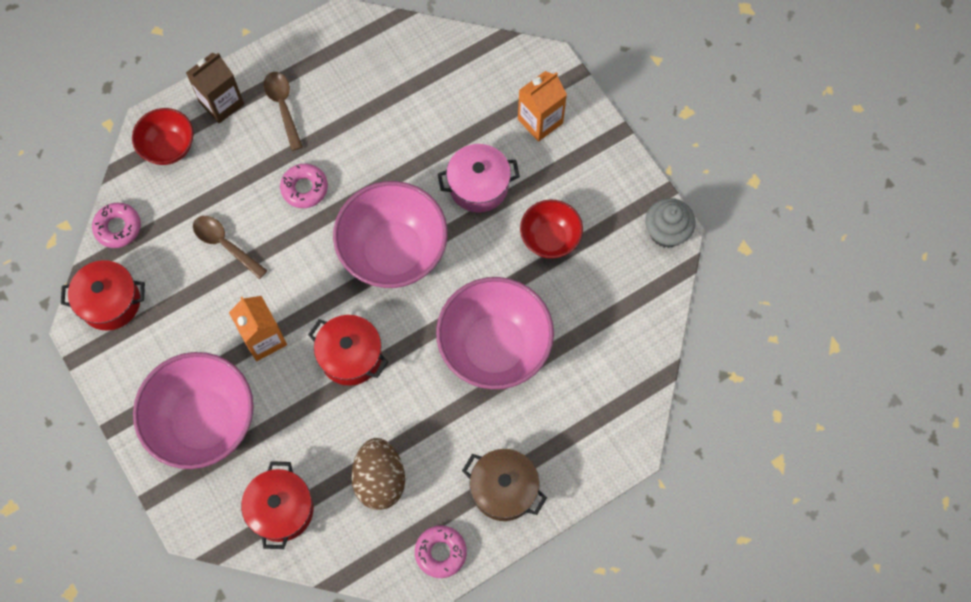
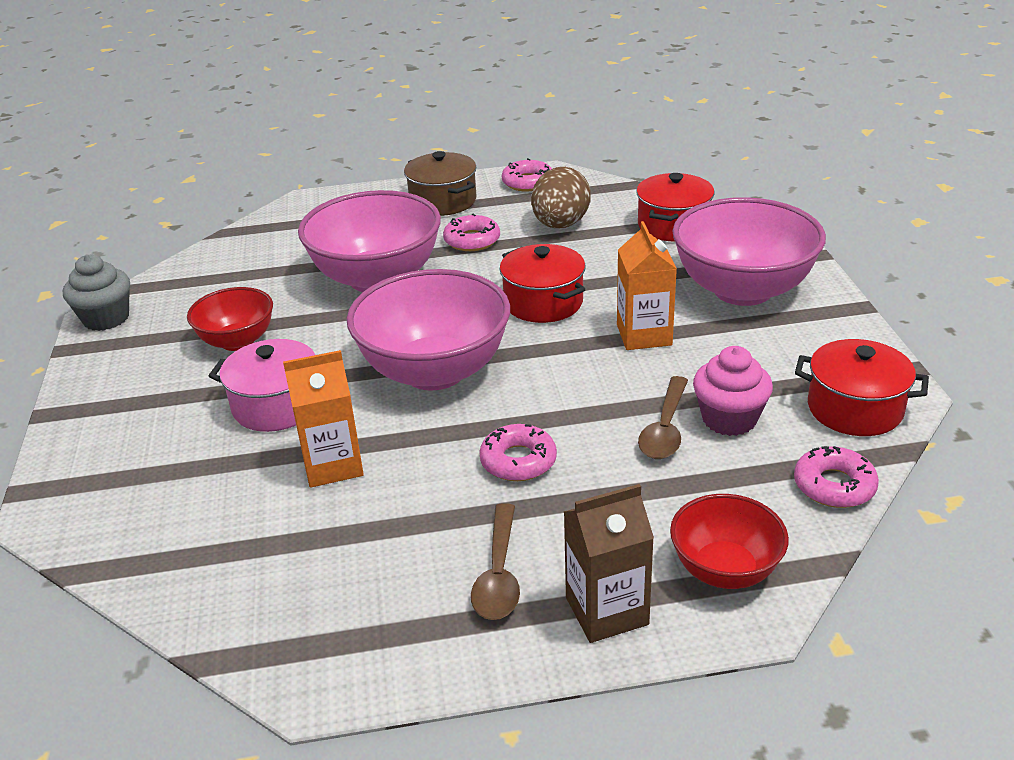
camera: 155 degrees left, 35 degrees down
brown spoon [193,216,268,279] -> brown spoon turned 45 degrees clockwise [638,376,688,459]
orange carton [518,71,567,142] -> orange carton moved to [283,350,364,488]
none -> pink donut [443,214,500,251]
none -> pink cupcake [693,346,773,436]

